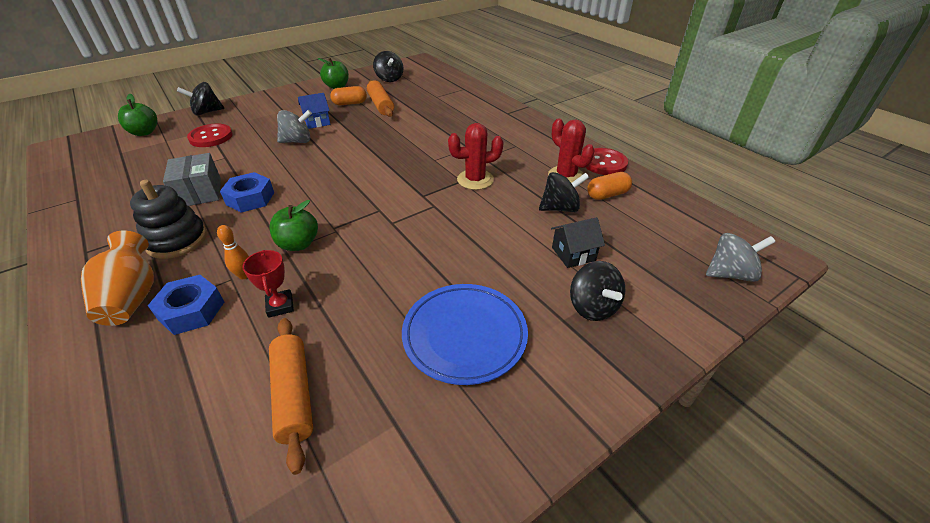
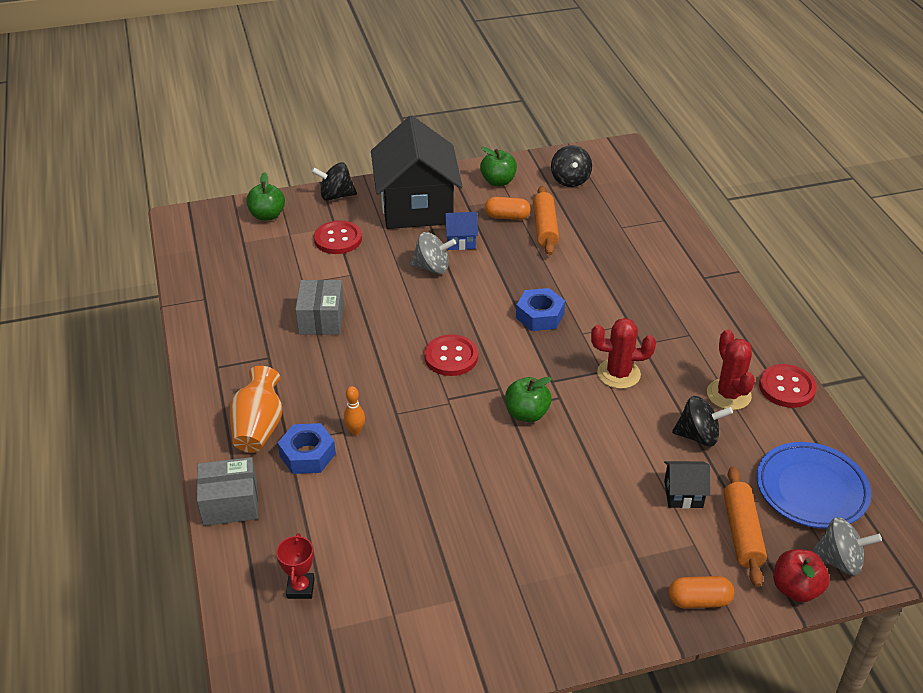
camera: 20 degrees right, 0 degrees up
black stacking toy [130,180,207,259] -> none
blue nut [220,172,274,213] -> blue nut moved to [516,288,565,331]
red trophy [242,250,294,318] -> red trophy moved to [276,533,315,599]
orange rolling pin [269,318,313,475] -> orange rolling pin moved to [723,467,767,587]
green apple [270,200,318,251] -> green apple moved to [505,377,552,422]
blue plate [402,284,528,385] -> blue plate moved to [756,442,871,529]
black spinning top [570,261,625,321] -> none
orange capsule [587,172,632,200] -> orange capsule moved to [669,576,734,609]
none -> grey box [197,457,258,526]
none -> black house [371,116,462,229]
none -> red button [424,334,478,376]
none -> red apple [773,549,829,602]

